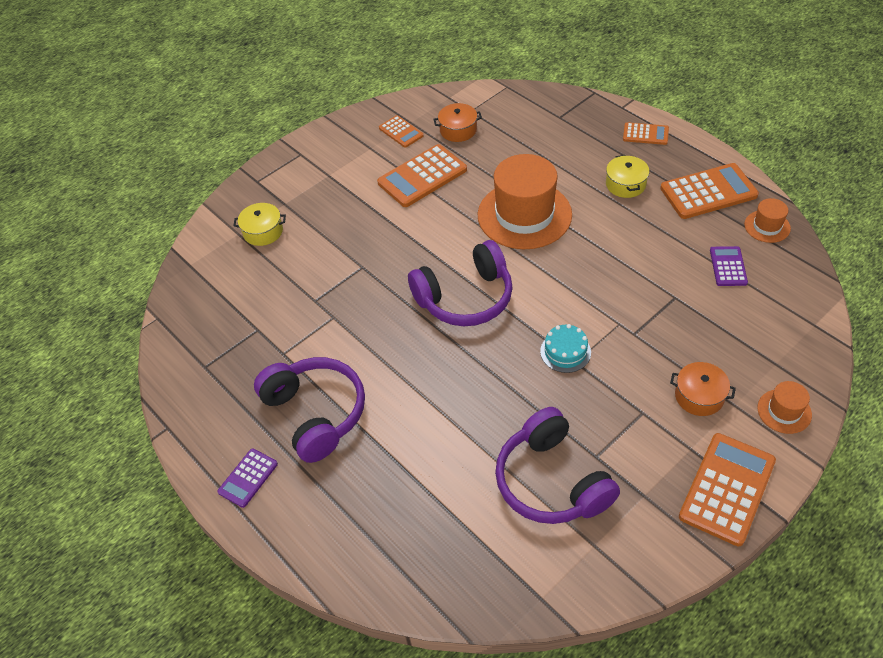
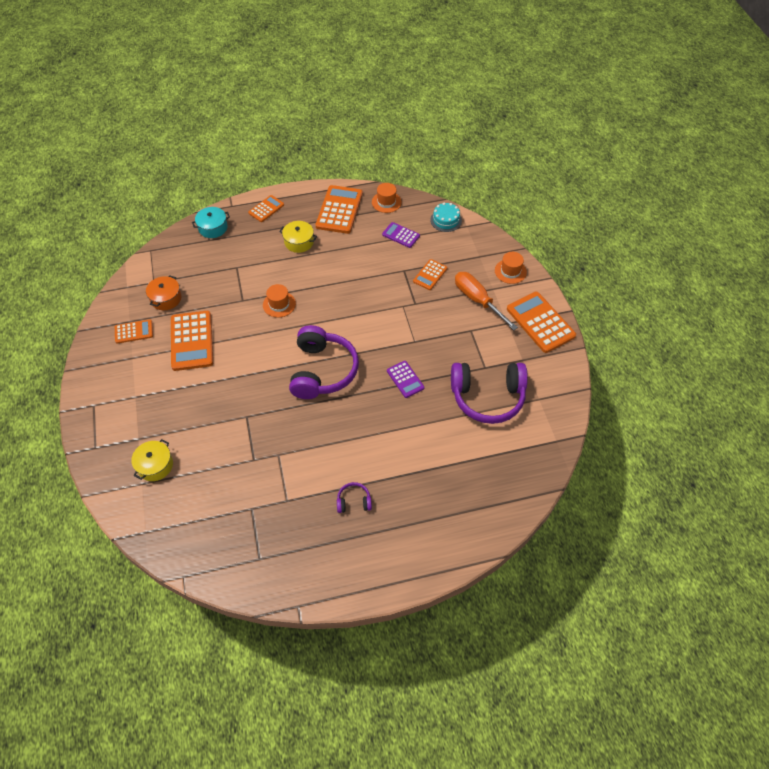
camera: 65 degrees left, 5 degrees up
purple calculator [217,448,278,508] -> purple calculator moved to [387,361,425,398]
purple headphones [254,357,365,463] -> purple headphones [337,482,372,513], size x0.43
orange hat [478,154,572,249] -> orange hat [263,284,296,317], size x0.46
turquoise cake [540,324,591,373] -> turquoise cake moved to [430,203,462,232]
orange pot [670,362,736,416] -> orange screwdriver [455,272,518,330]
none -> turquoise pot [192,207,230,238]
none -> orange calculator [413,259,447,290]

